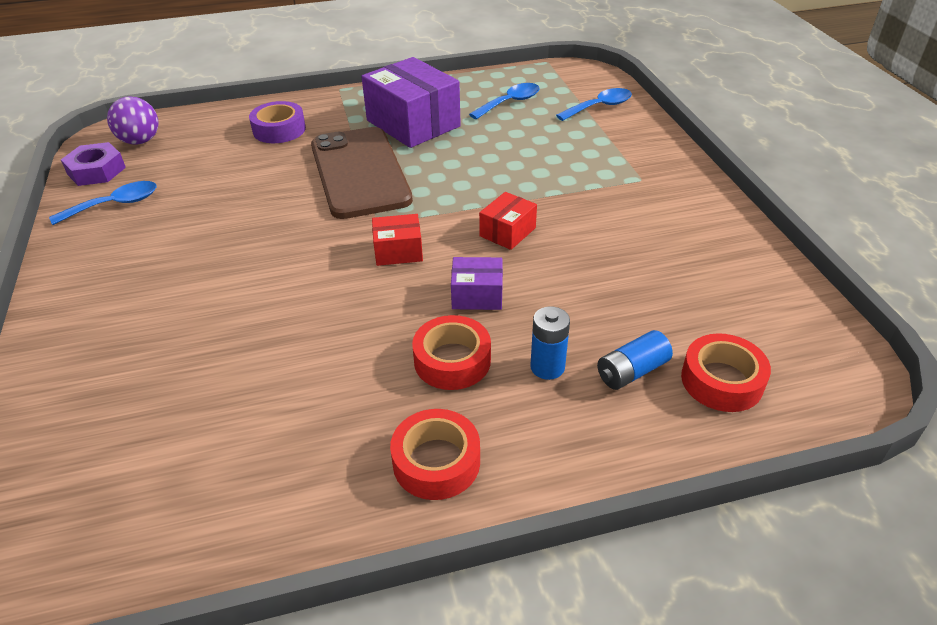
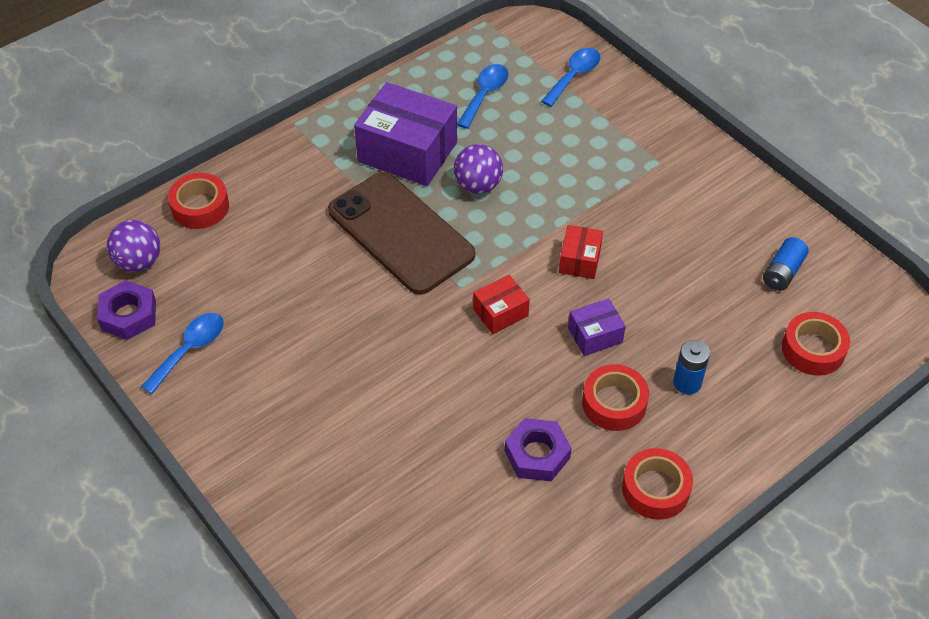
camera: 25 degrees left, 10 degrees up
purple tape [249,101,306,143] -> none
blue battery [597,330,673,390] -> blue battery moved to [763,237,809,291]
none -> red tape [168,173,229,229]
none -> purple ball [454,144,503,194]
none -> purple nut [505,418,572,481]

